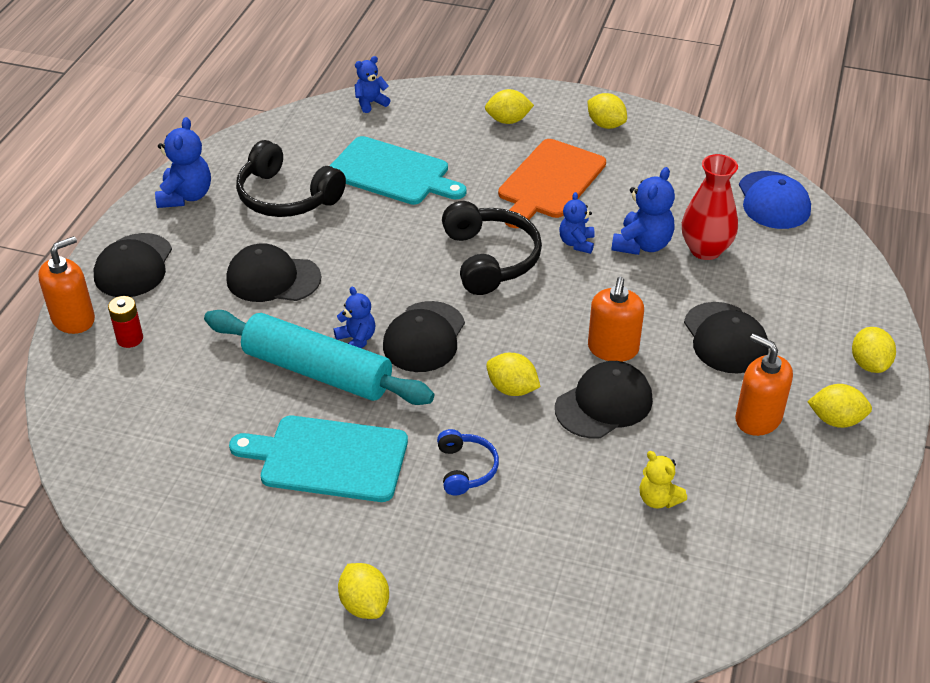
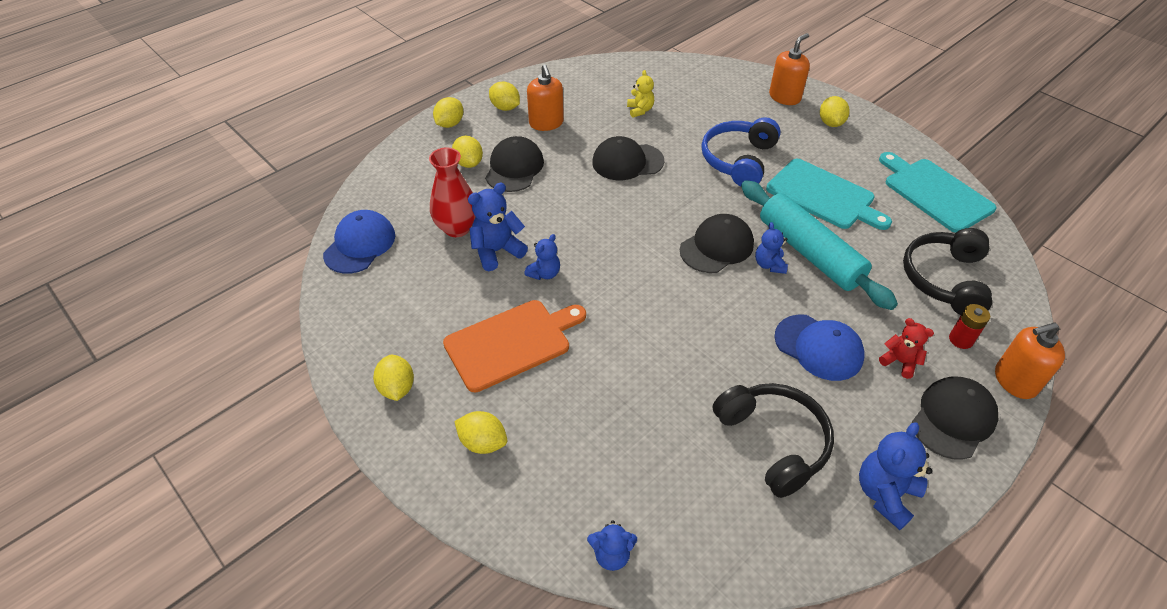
camera: 150 degrees left, 5 degrees up
black cap [226,243,321,302] -> blue cap [774,314,865,381]
turquoise cutting board [330,136,466,205] -> turquoise cutting board moved to [879,152,996,233]
blue headphones [437,429,499,495] -> blue headphones [702,117,781,186], size x1.81
black headphones [442,201,542,295] -> black headphones moved to [903,228,992,315]
yellow lemon [486,353,541,396] -> yellow lemon moved to [452,136,483,168]
orange soap dispenser [588,277,644,362] -> orange soap dispenser moved to [769,33,810,105]
none -> red teddy bear [879,318,934,379]

